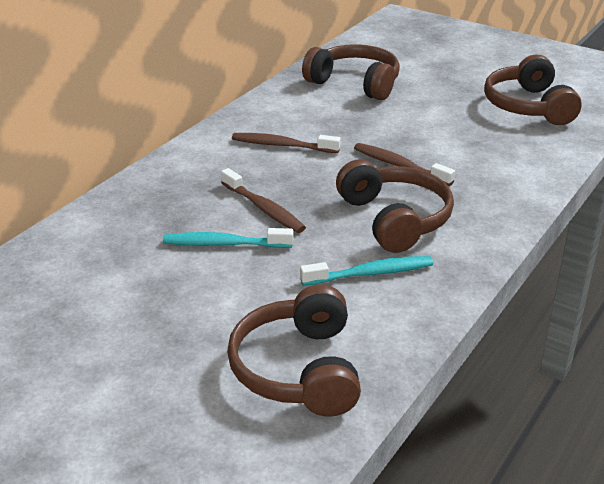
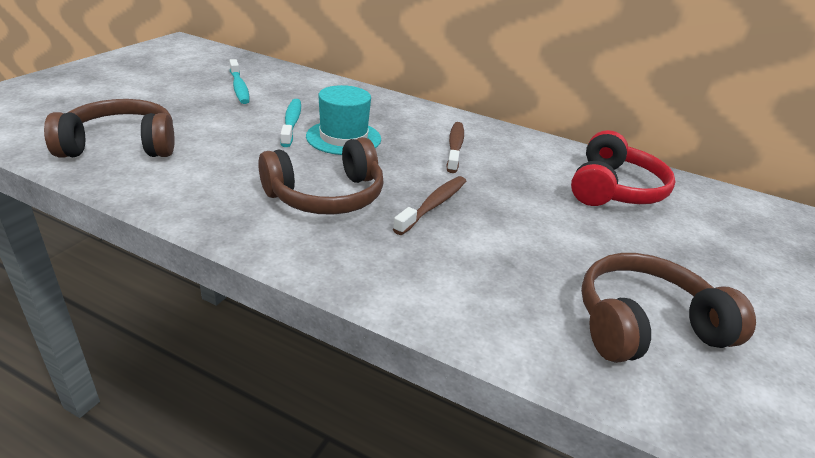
camera: 80 degrees right, 0 degrees up
brown toothbrush [221,168,306,233] -> turquoise hat [306,85,381,155]
turquoise toothbrush [300,256,433,286] -> turquoise toothbrush moved to [229,59,249,104]
brown headphones [302,44,400,100] -> red headphones [571,130,675,206]

